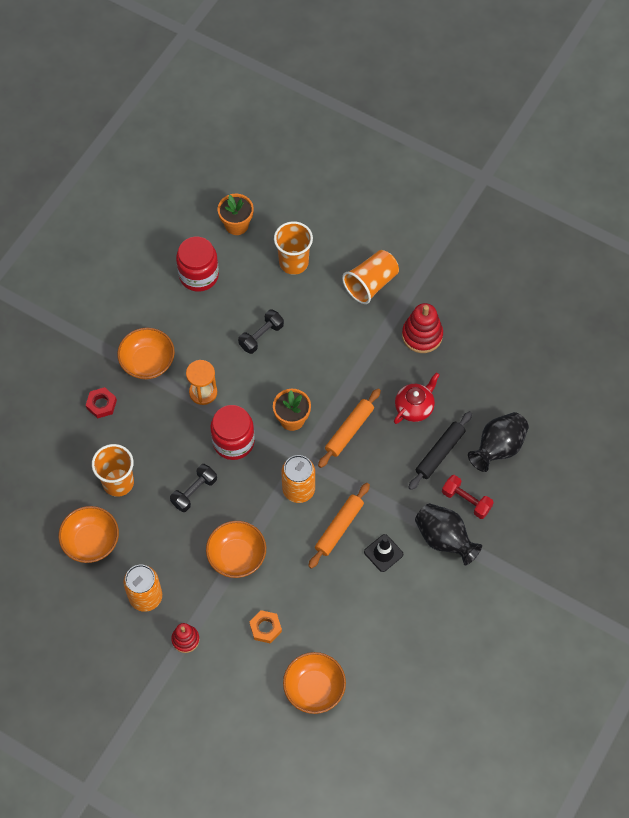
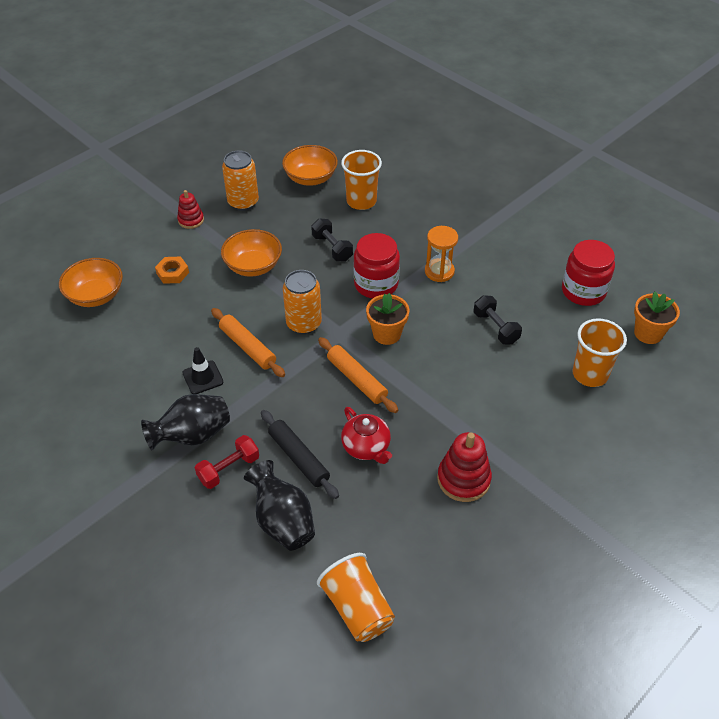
camera: 105 degrees right, 15 degrees down
red nut [86,387,117,418] -> none
orange bowl [117,328,175,379] -> none
orange cup [342,250,399,304] -> orange cup moved to [317,553,395,642]

